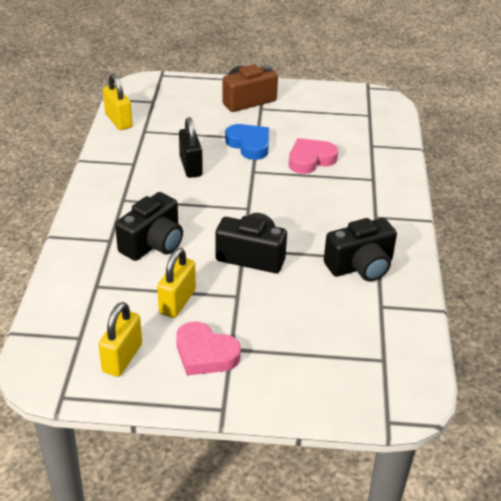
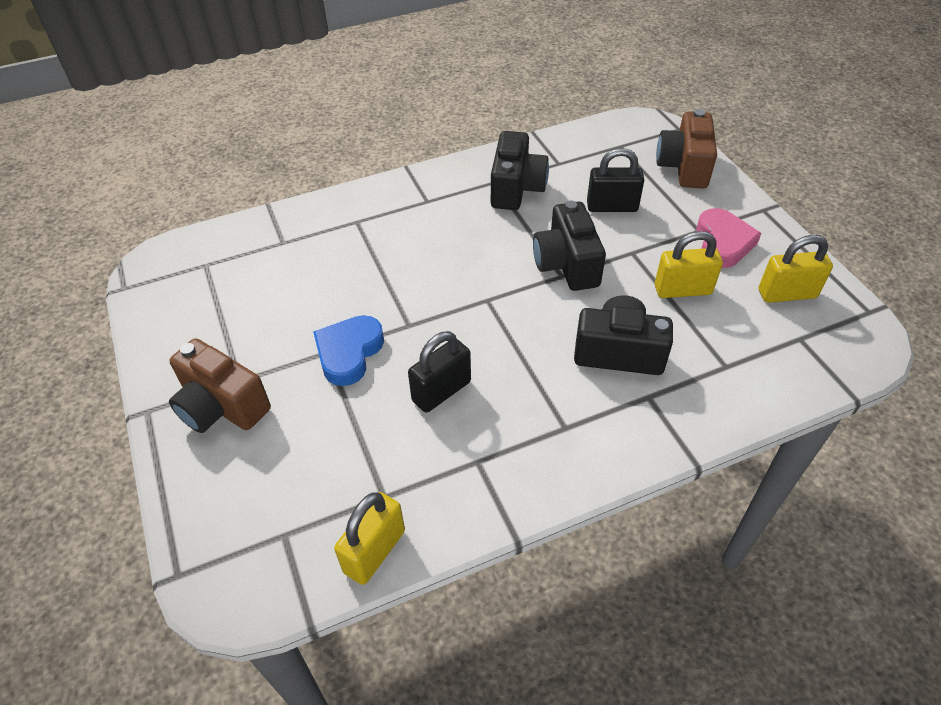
camera: 115 degrees left, 10 degrees up
pink heart [289,138,338,174] -> none
black camera [324,218,397,281] -> black camera turned 60 degrees clockwise [491,131,549,210]
none -> black padlock [587,148,644,212]
none -> brown camera [656,109,717,188]

